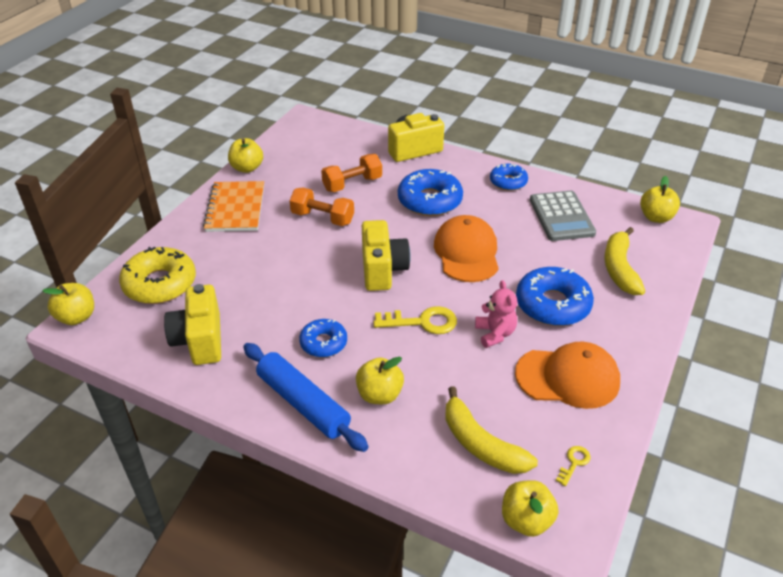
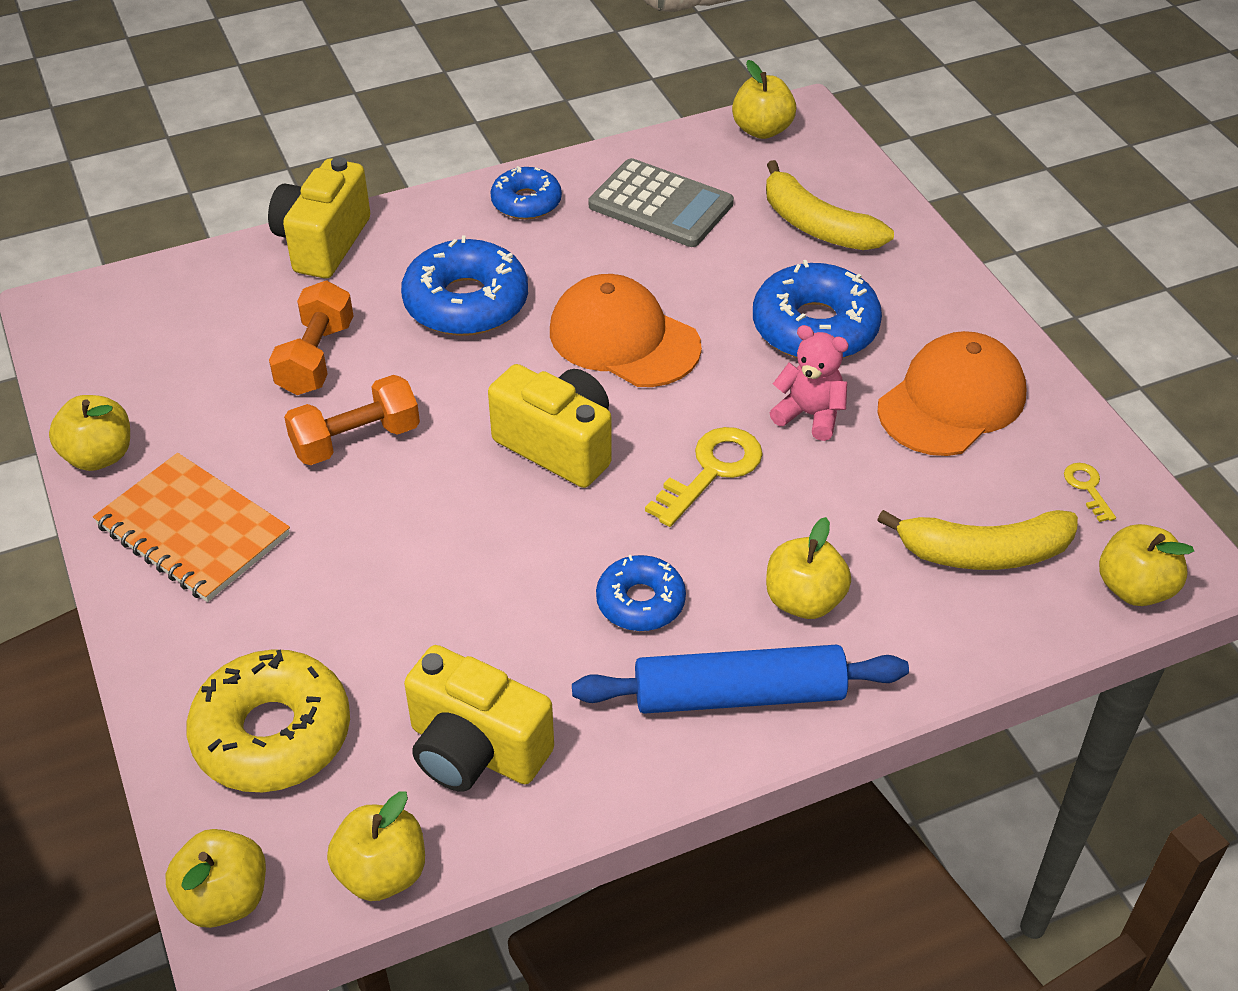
camera: 50 degrees left, 5 degrees up
none -> yellow apple [327,791,425,901]

